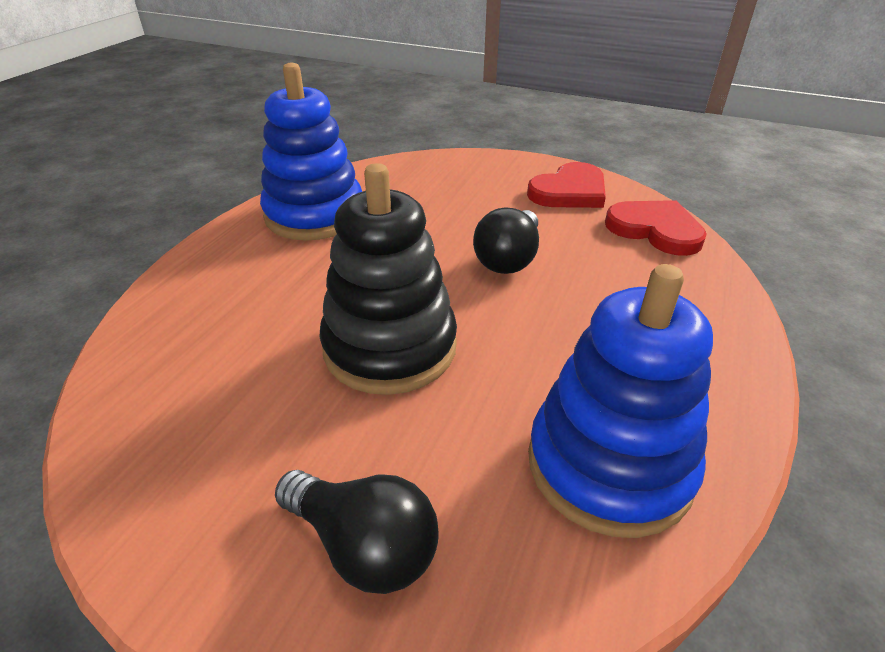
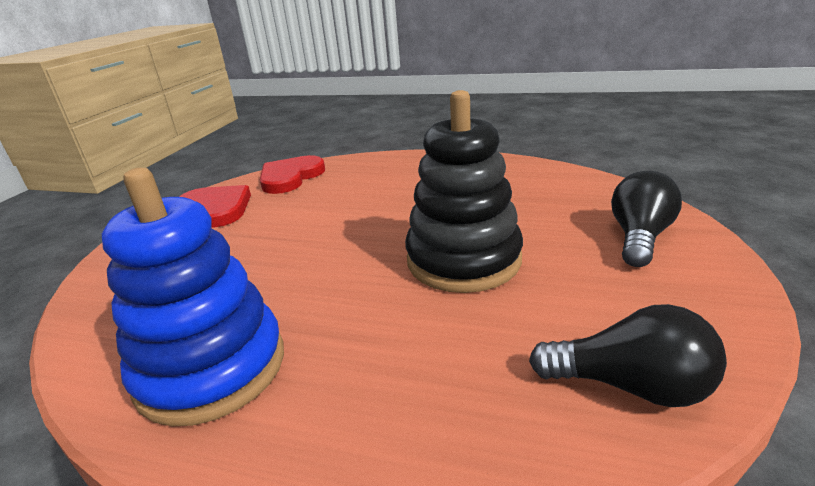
camera: 95 degrees left, 10 degrees down
black light bulb [473,208,539,274] -> black light bulb moved to [529,304,727,407]
blue stacking toy [528,264,713,538] -> none

